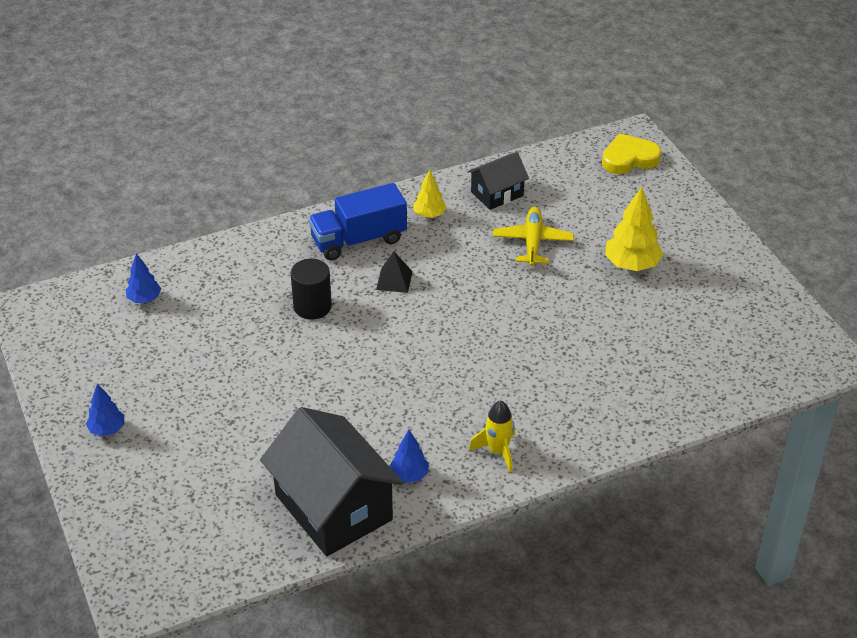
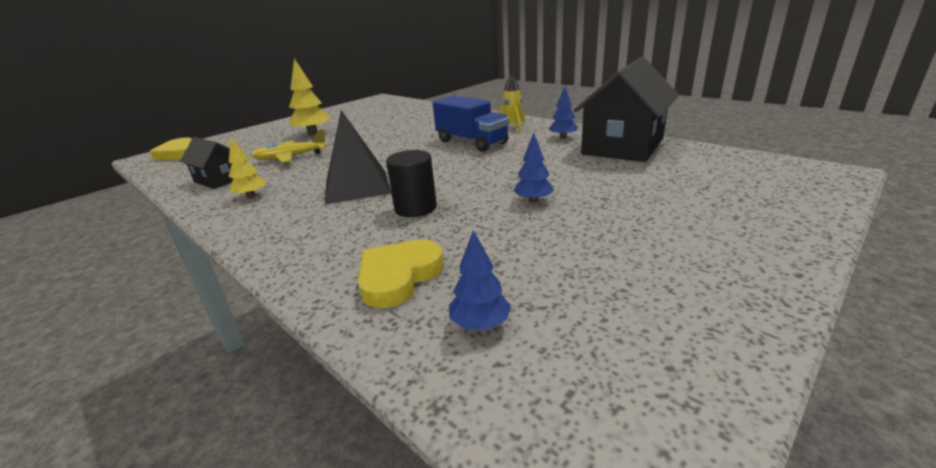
camera: 110 degrees left, 15 degrees down
blue tree [86,384,124,436] -> blue tree moved to [513,132,554,203]
blue truck [308,183,407,260] -> blue truck moved to [433,96,509,152]
black pyramid [376,251,413,293] -> black pyramid [325,110,391,204], size x1.95
none -> yellow heart [358,240,444,308]

